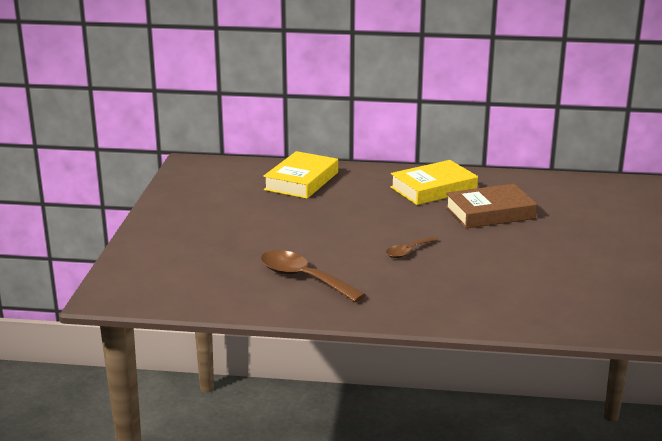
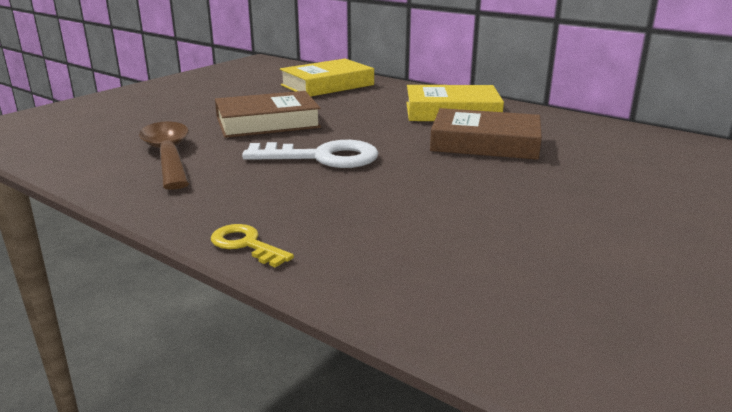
camera: 30 degrees right, 0 degrees up
brown spoon [386,236,438,258] -> white key [242,140,378,168]
none -> yellow key [211,224,294,268]
none -> brown book [215,91,321,138]

